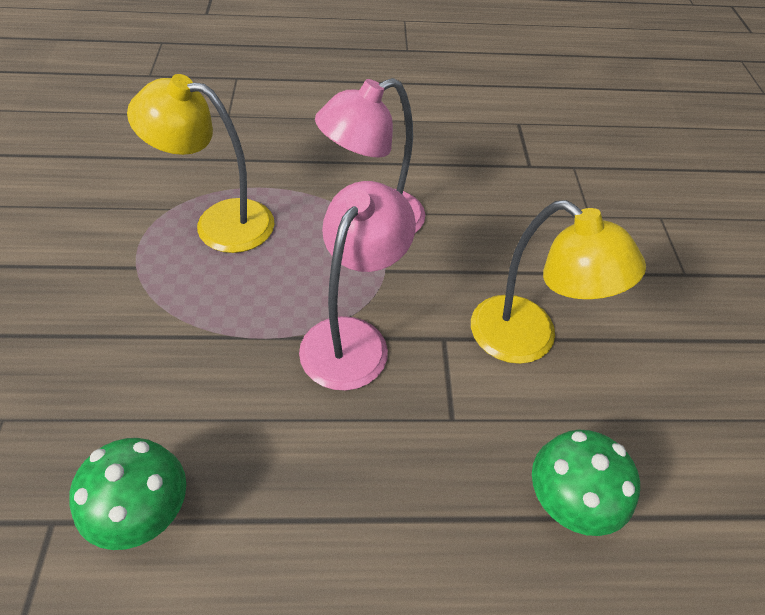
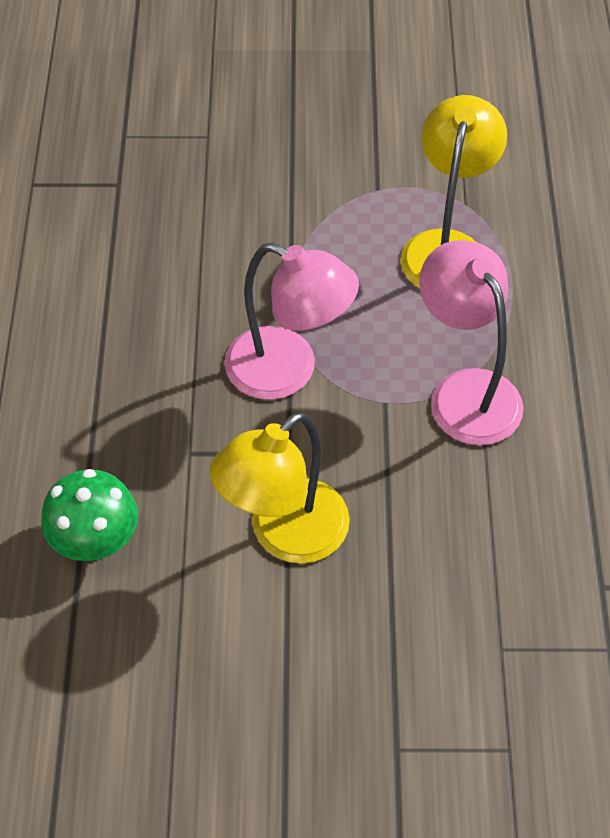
camera: 95 degrees right, 5 degrees up
green mushroom [69,438,186,550] -> none

